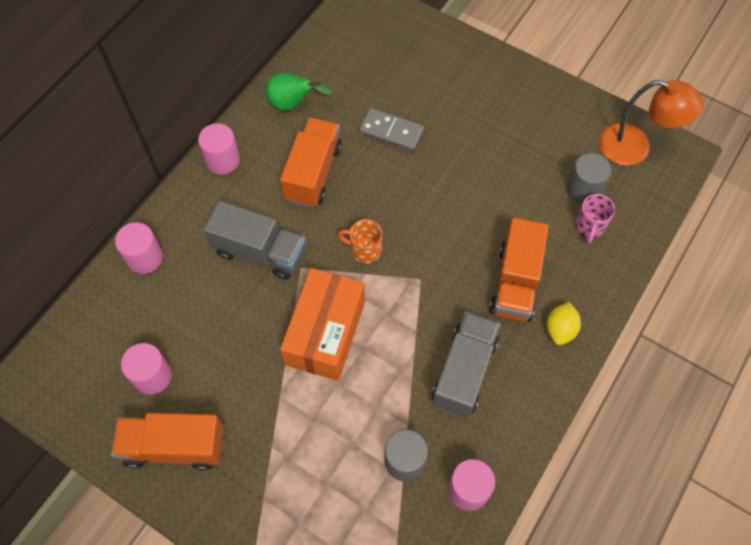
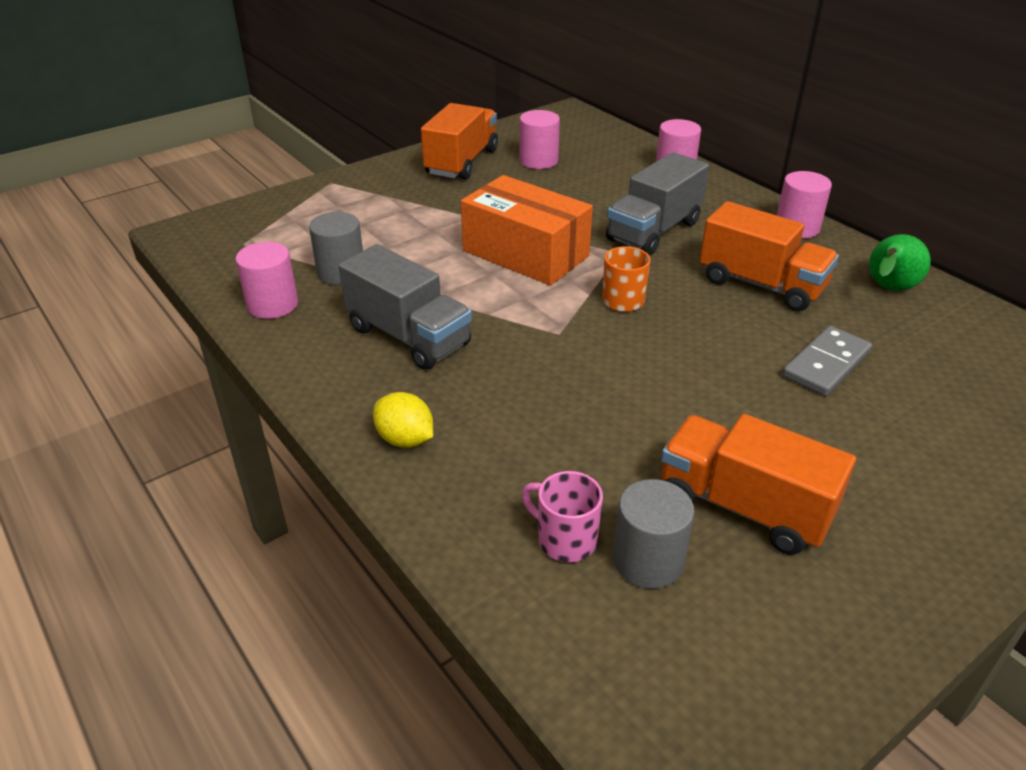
camera: 110 degrees right, 25 degrees down
orange truck [489,218,549,322] -> orange truck moved to [661,414,856,555]
orange lamp [598,80,704,165] -> none

